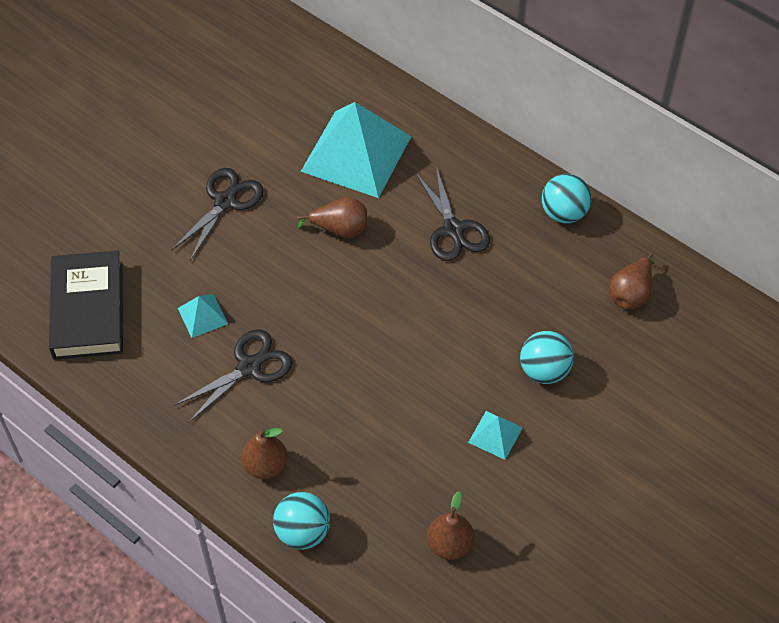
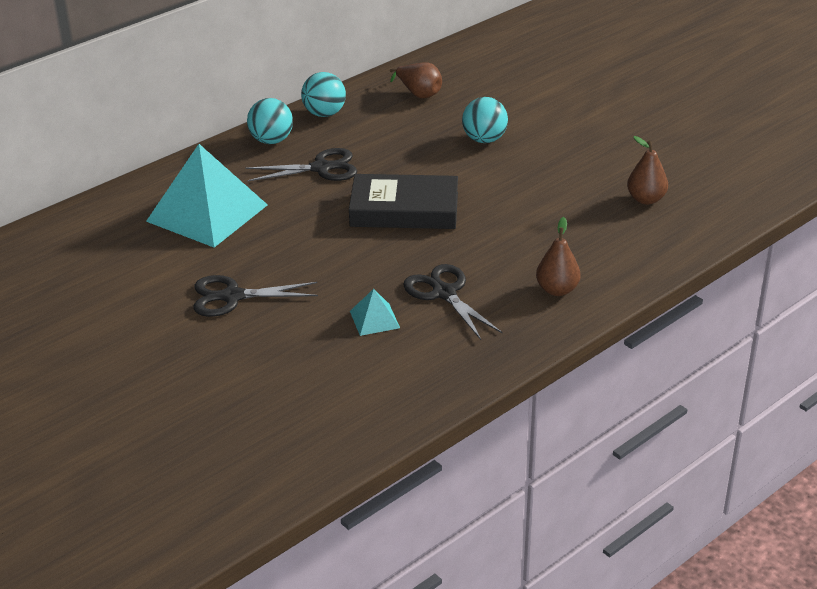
camera: 80 degrees left, 20 degrees down
black book [49,250,123,360] -> black book moved to [349,174,458,229]
black scissors [171,168,264,261] -> black scissors turned 45 degrees counterclockwise [193,275,318,317]
turquoise ball [273,492,330,549] -> turquoise ball moved to [247,98,293,144]
brown pear [297,197,367,238] -> none
turquoise pyramid [468,411,523,460] -> none

